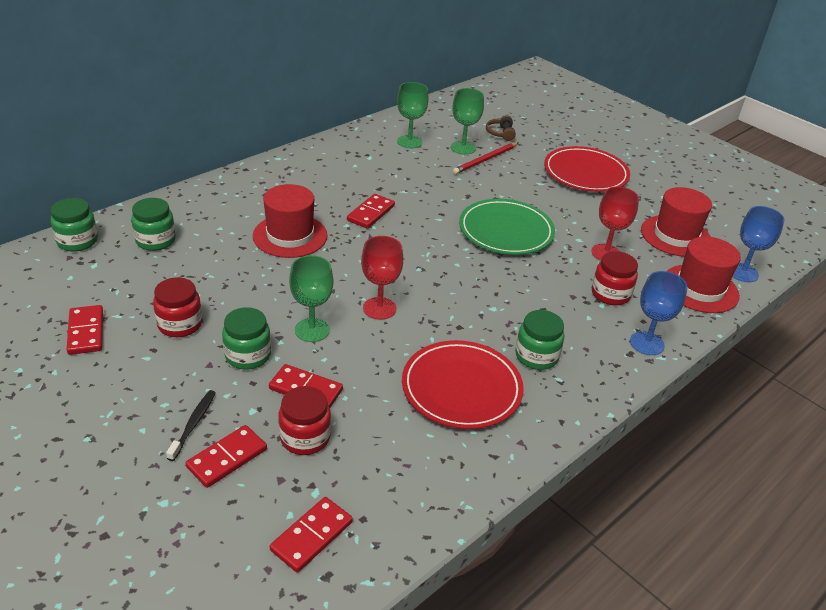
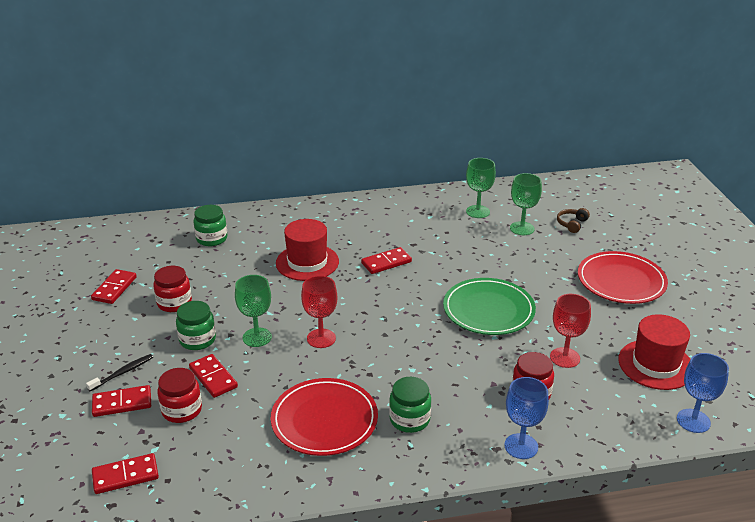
camera: 35 degrees right, 5 degrees down
green jar [51,198,98,252] -> none
red pencil [453,142,518,174] -> none
red hat [667,236,741,313] -> none

